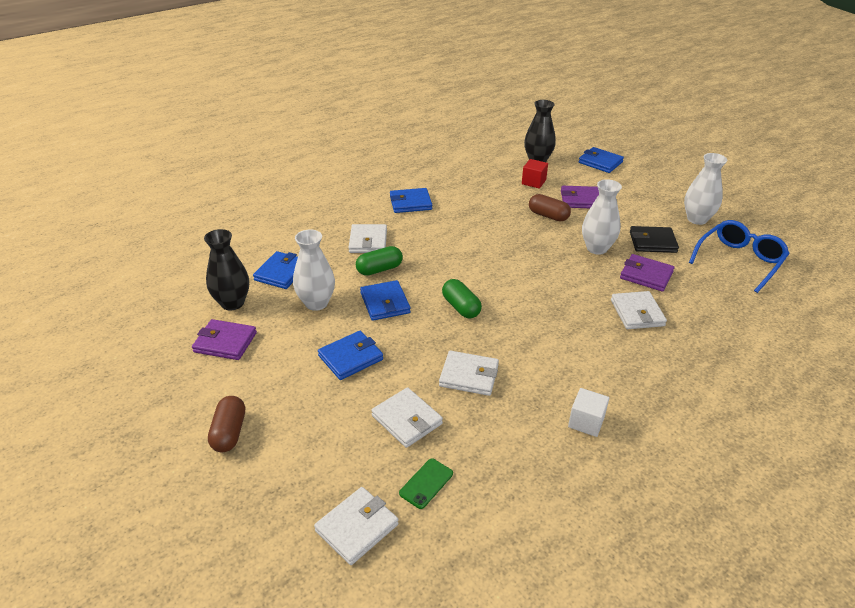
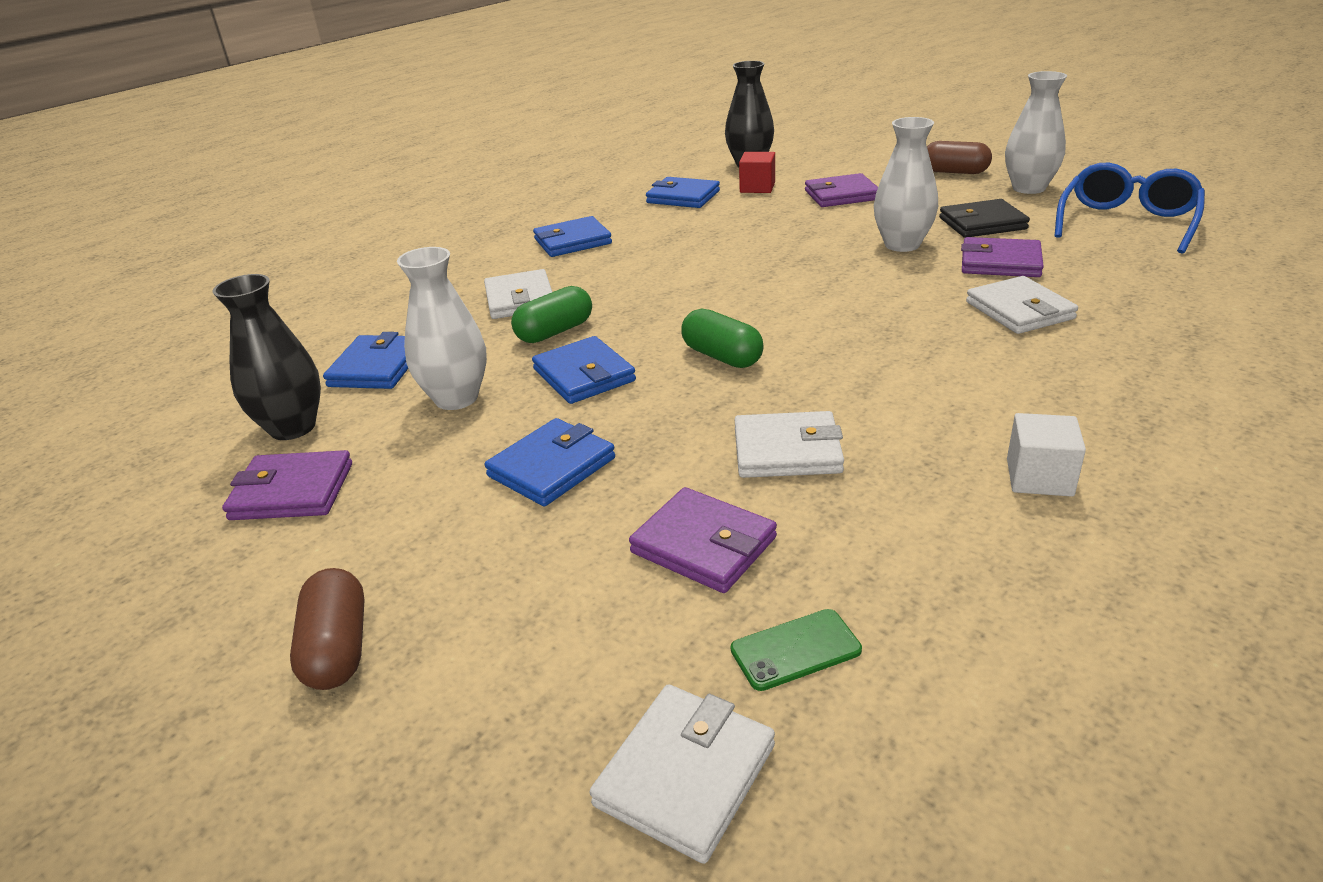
camera: 10 degrees left, 5 degrees down
white wallet [371,387,443,448] -> purple wallet [629,487,777,593]
green phone [399,458,453,509] -> green phone turned 45 degrees clockwise [731,609,862,691]
brown capsule [529,194,571,221] -> brown capsule moved to [927,141,992,174]
blue wallet [579,147,624,173] -> blue wallet moved to [646,177,720,208]

